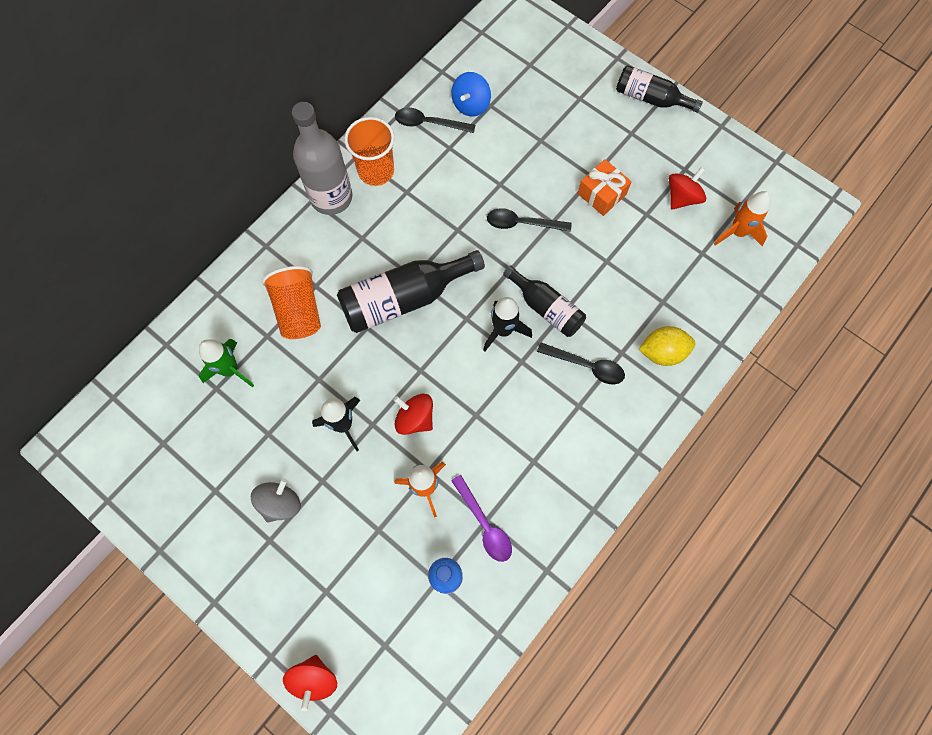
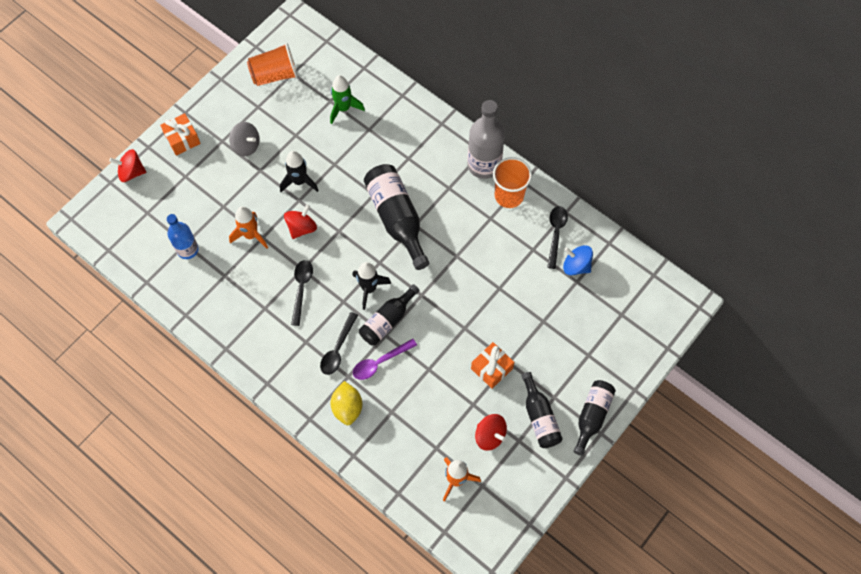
camera: 90 degrees right, 5 degrees down
orange cup [262,266,321,339] -> orange cup moved to [247,43,298,86]
purple spoon [451,475,512,562] -> purple spoon moved to [353,339,417,380]
black spoon [487,208,572,232] -> black spoon moved to [291,260,313,326]
none -> orange gift [160,113,201,156]
none -> black bottle [522,372,563,448]

